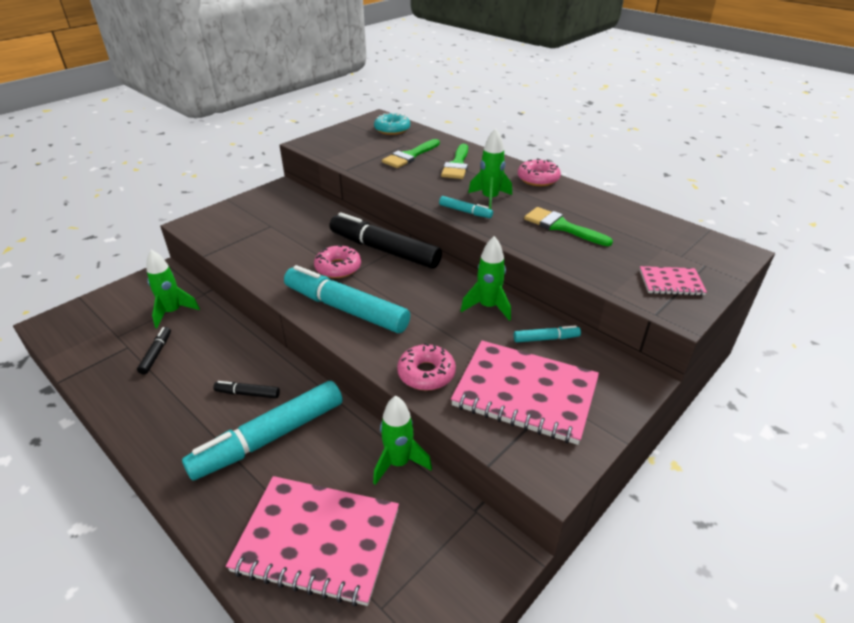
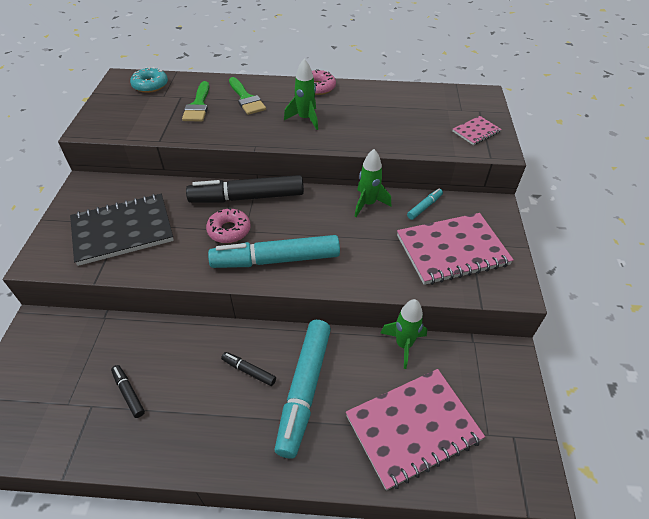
camera: 40 degrees left, 10 degrees up
green rocket [147,250,200,328] -> none
black marker [213,381,280,398] -> black marker turned 60 degrees clockwise [221,352,276,386]
pink donut [397,343,456,391] -> none
turquoise marker [439,196,493,218] -> none
green brush [524,207,613,246] -> none
none -> black notebook [70,194,174,266]

